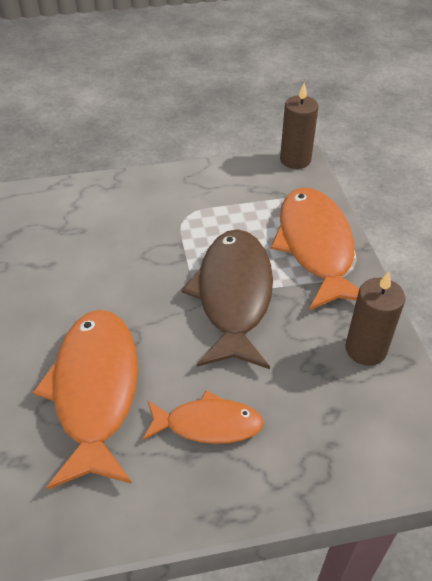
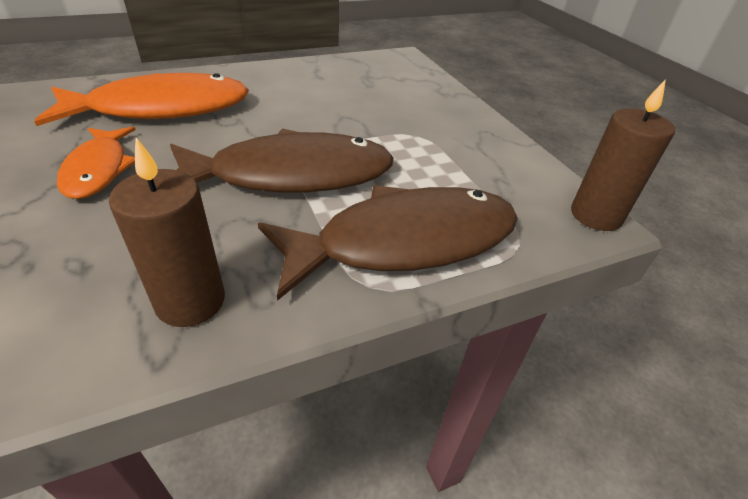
camera: 75 degrees right, 5 degrees down
orange fish [270,187,359,310] -> brown fish [258,185,518,301]

